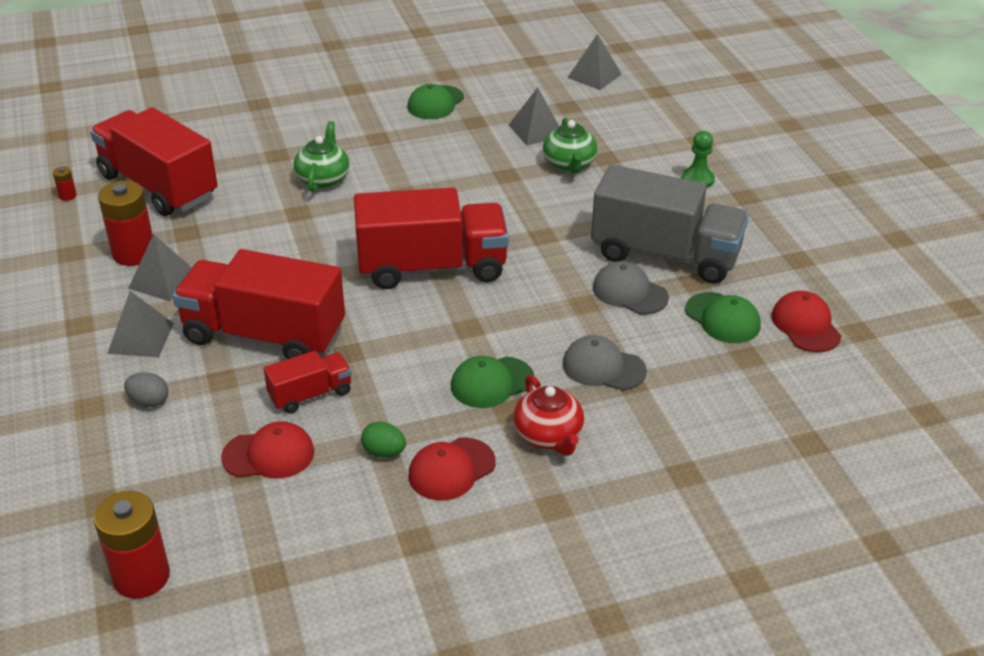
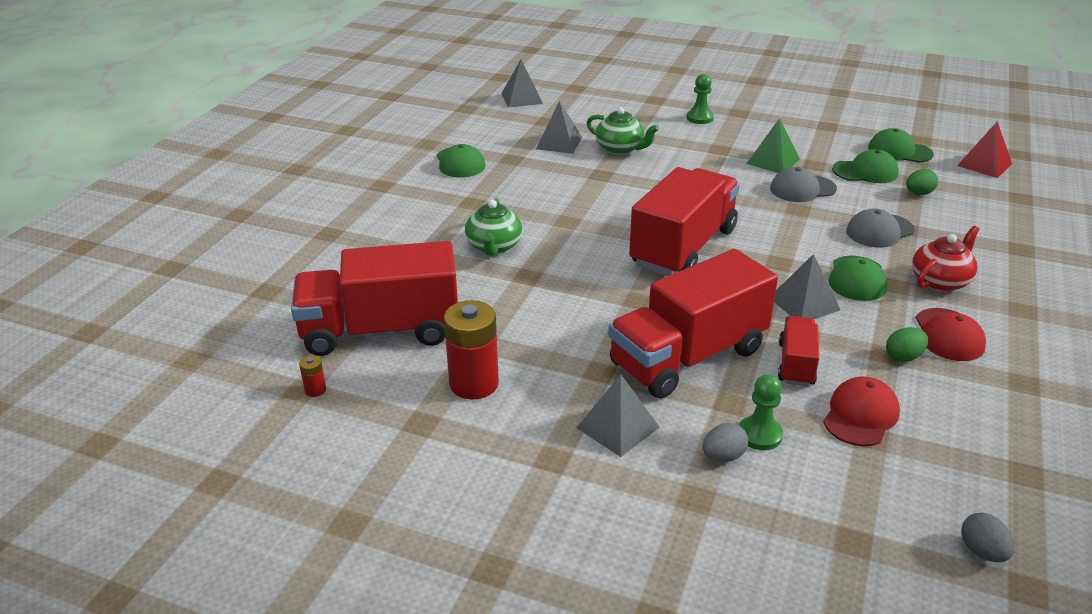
camera: 50 degrees left, 5 degrees down
red battery [94,491,170,599] -> grey egg [961,512,1014,562]
grey pyramid [128,234,192,302] -> grey pyramid moved to [774,254,840,319]
green teapot [293,121,350,192] -> green teapot turned 135 degrees counterclockwise [465,199,522,256]
red teapot [513,375,584,456] -> red teapot turned 60 degrees counterclockwise [912,226,980,291]
grey truck [591,164,749,284] -> green pyramid [746,118,800,173]
red cap [771,291,841,352] -> green cap [868,128,934,163]
none -> green pawn [739,374,783,450]
none -> green egg [906,169,938,195]
none -> red pyramid [957,121,1012,178]

